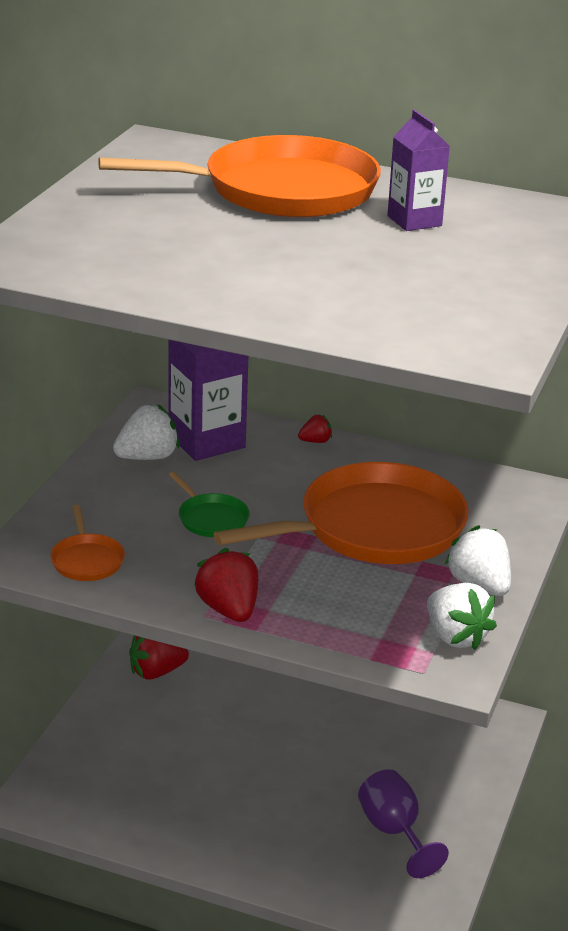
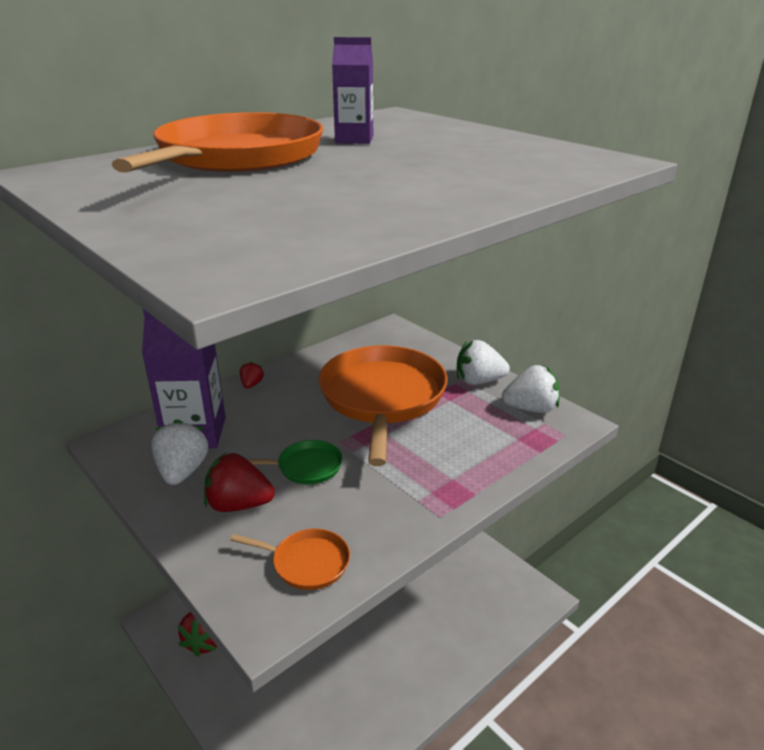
camera: 60 degrees left, 0 degrees up
red strawberry [194,548,258,622] -> red strawberry moved to [204,453,275,512]
purple goblet [358,769,449,878] -> none

